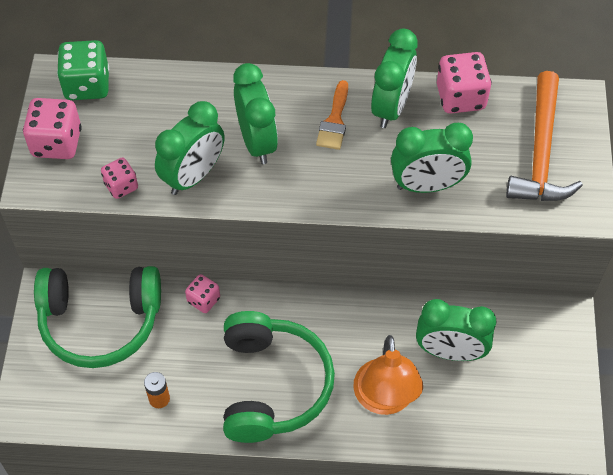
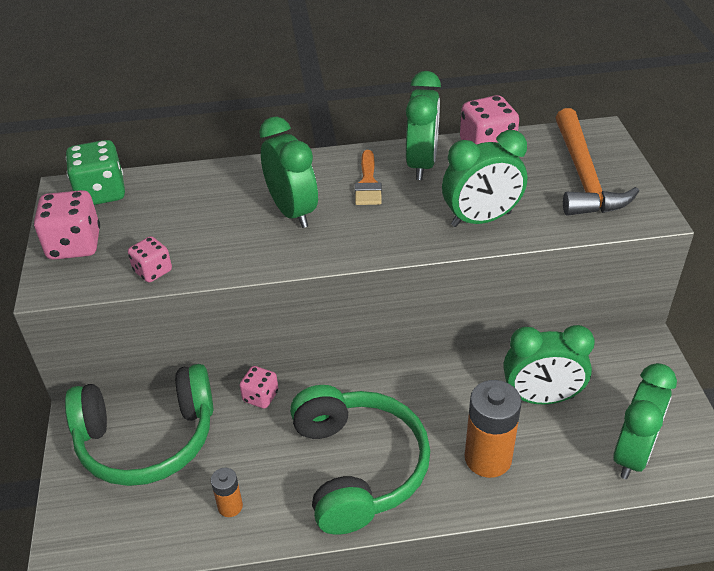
camera: 10 degrees left, 15 degrees down
green clock [155,101,225,195] -> green clock moved to [613,363,677,479]
orange lamp [353,335,423,415] -> orange battery [465,380,522,478]

